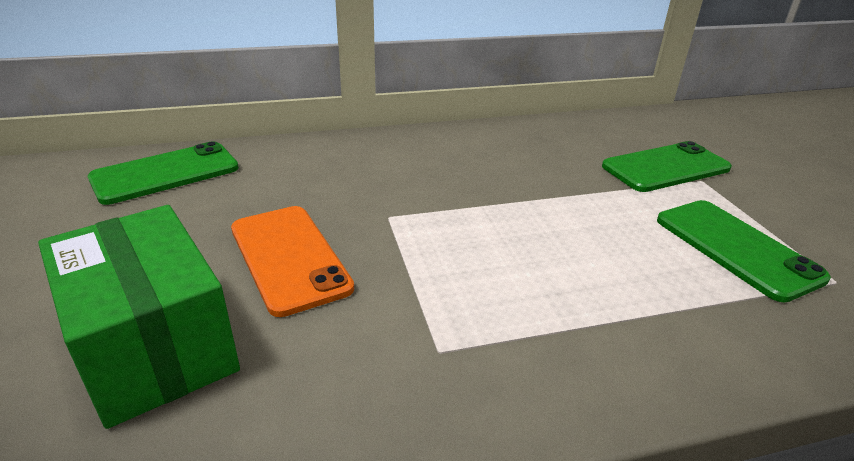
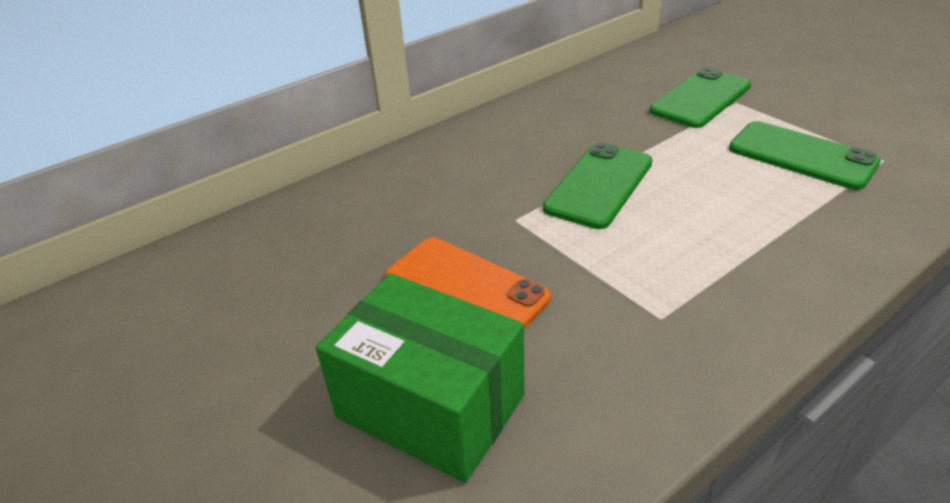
camera: 20 degrees left, 5 degrees up
green phone [88,141,239,205] -> green phone moved to [543,142,653,229]

